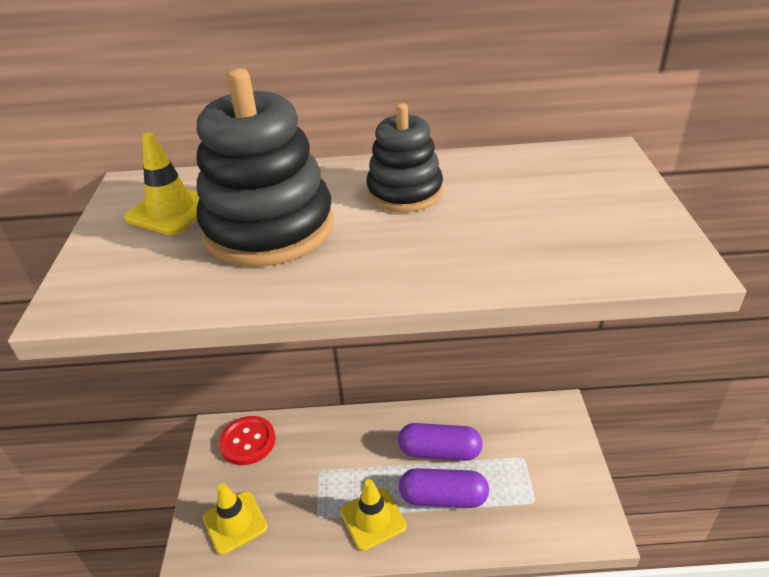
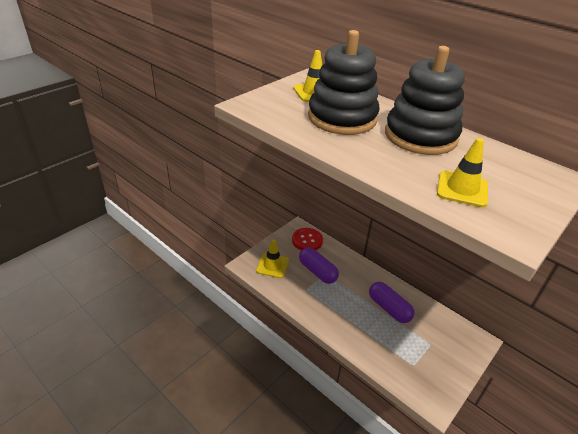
camera: 40 degrees right, 0 degrees up
yellow traffic cone [341,479,407,551] -> yellow traffic cone moved to [437,138,488,207]
black stacking toy [366,103,443,212] -> black stacking toy [385,46,465,155], size x1.63
purple capsule [399,468,489,508] -> purple capsule moved to [299,247,339,284]

